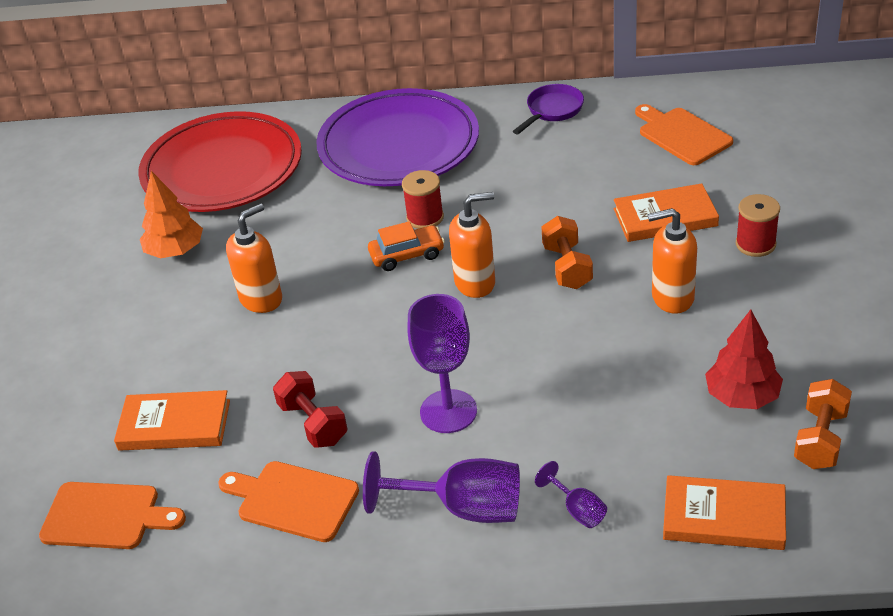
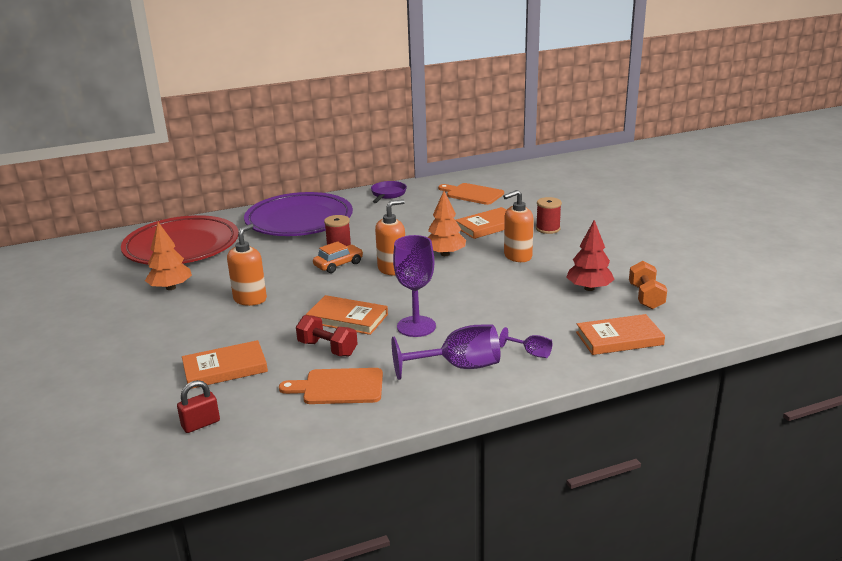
camera: 25 degrees left, 15 degrees down
orange cutting board [39,482,186,549] -> red padlock [177,380,220,433]
orange dumbbell [541,216,593,289] -> orange tree [428,191,466,256]
none -> orange book [306,295,388,335]

